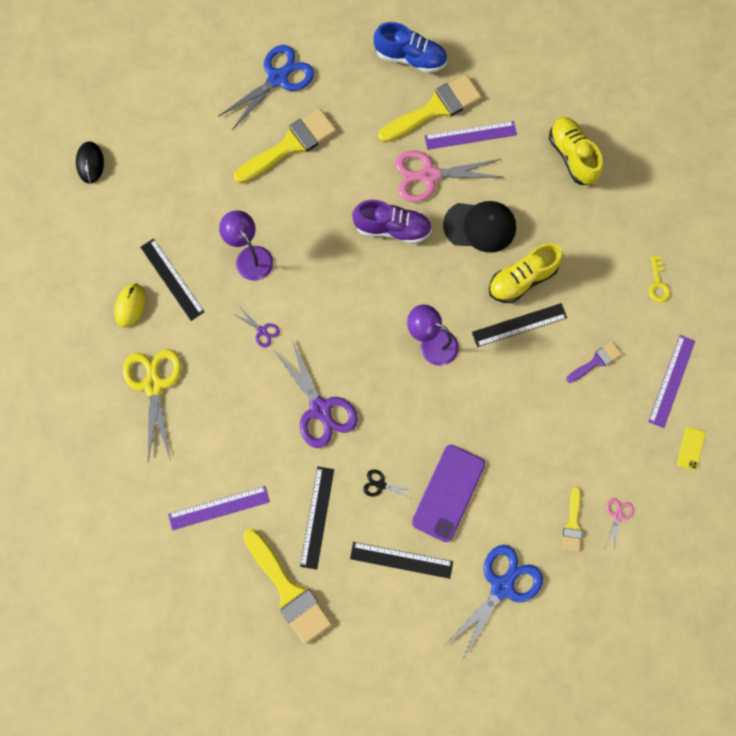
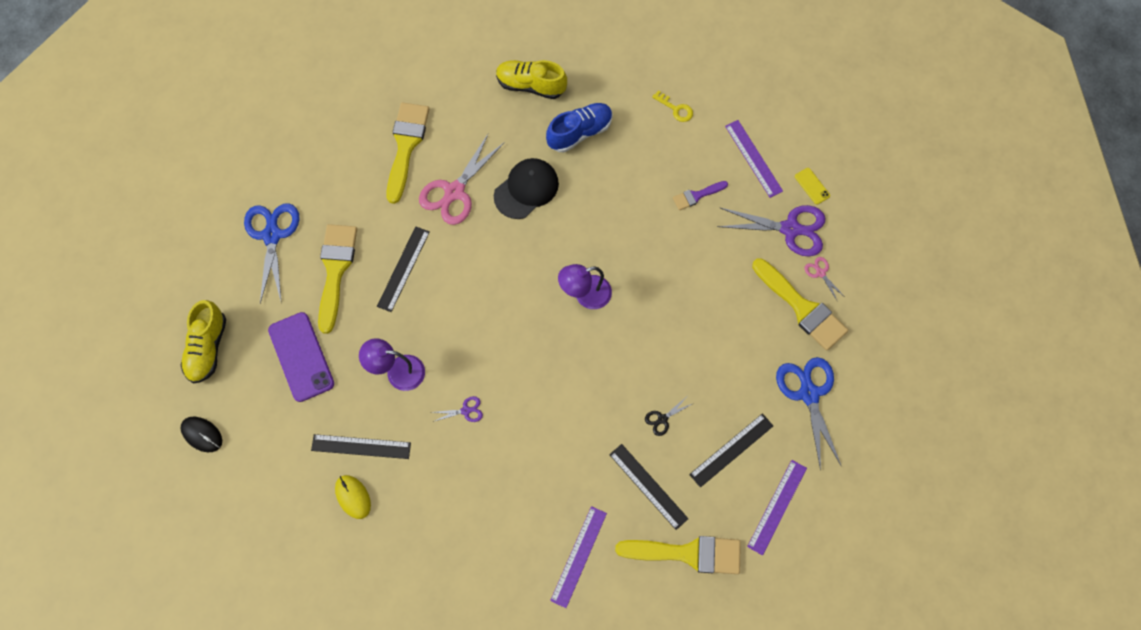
camera: 50 degrees left, 5 degrees down
yellow scissors [123,349,182,461] -> none
purple scissors [273,340,358,448] -> purple scissors moved to [717,205,825,257]
purple shoe [352,200,432,244] -> none
blue shoe [374,22,447,73] -> blue shoe moved to [546,103,613,152]
purple phone [412,445,485,542] -> purple phone moved to [268,312,334,402]
purple ruler [425,121,517,150] -> purple ruler moved to [747,460,807,555]
black ruler [472,303,567,347] -> black ruler moved to [377,226,430,312]
yellow shoe [489,243,563,303] -> yellow shoe moved to [181,300,226,383]
yellow brush [562,487,582,552] -> yellow brush [752,258,848,351], size x1.93
purple brush [566,342,622,383] -> purple brush turned 120 degrees counterclockwise [673,181,728,210]

